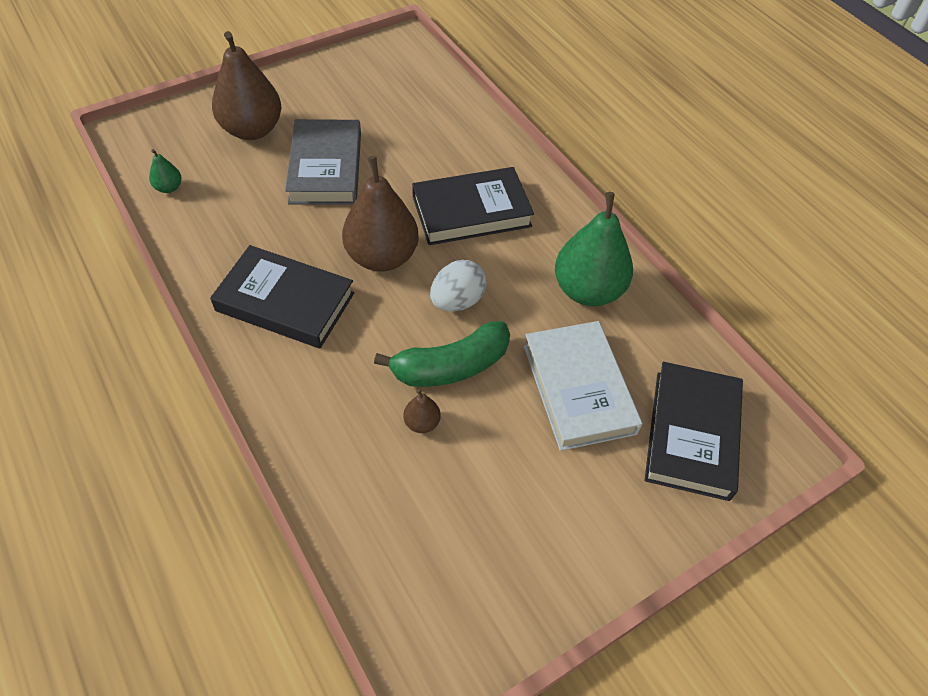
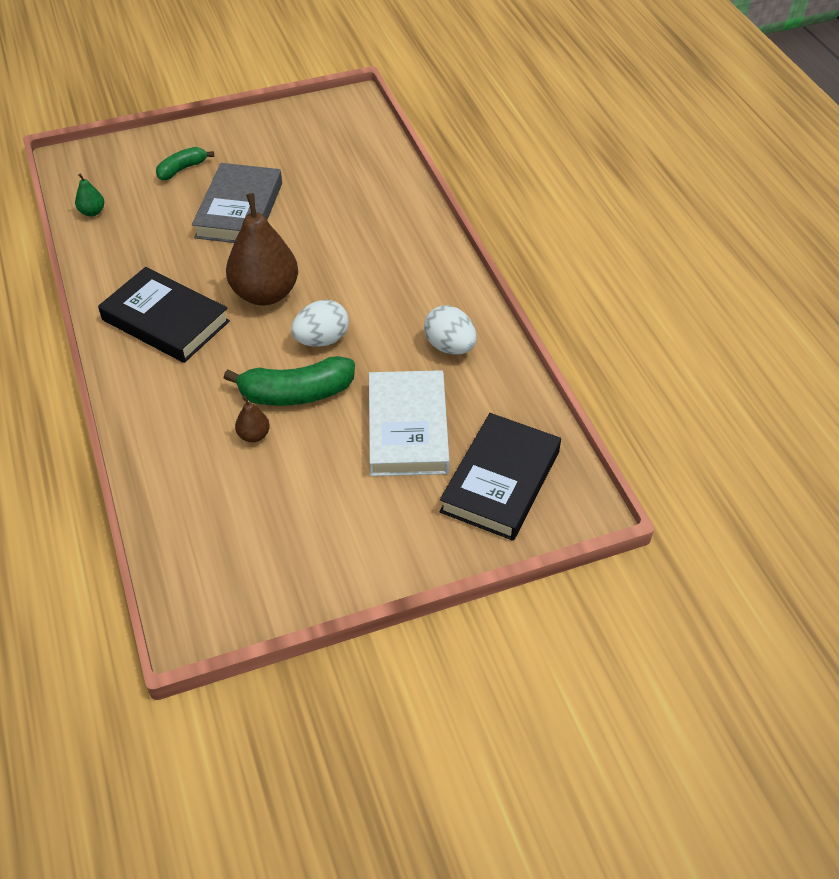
camera: 15 degrees right, 5 degrees down
brown pear [212,31,281,140] -> green banana [156,147,214,180]
black book [412,167,534,245] -> none
green pear [555,192,633,306] -> white egg [424,305,476,355]

